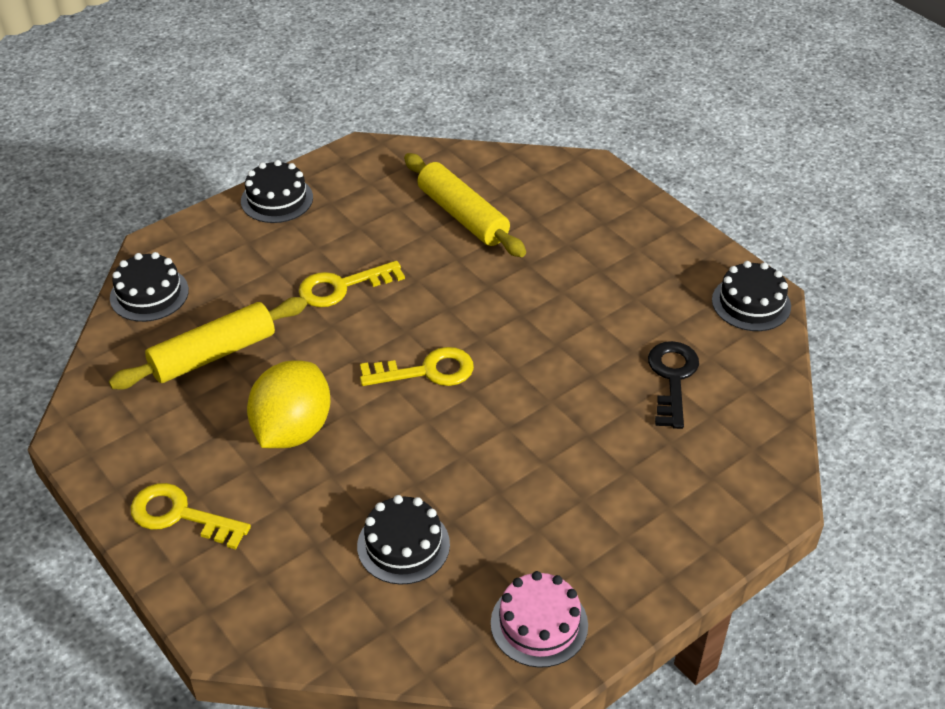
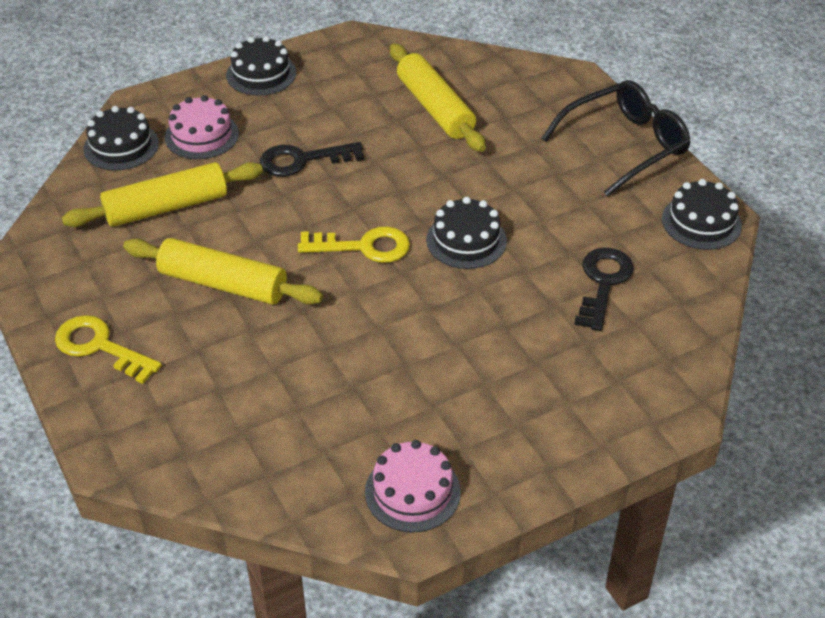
camera: 10 degrees right, 0 degrees up
yellow lemon [247,360,330,448] -> yellow rolling pin [123,238,323,305]
yellow key [299,261,405,307] -> black key [260,142,364,177]
black cake [357,495,450,585] -> black cake moved to [426,197,507,269]
none -> pink cake [165,95,239,159]
none -> black glasses [541,80,691,197]

